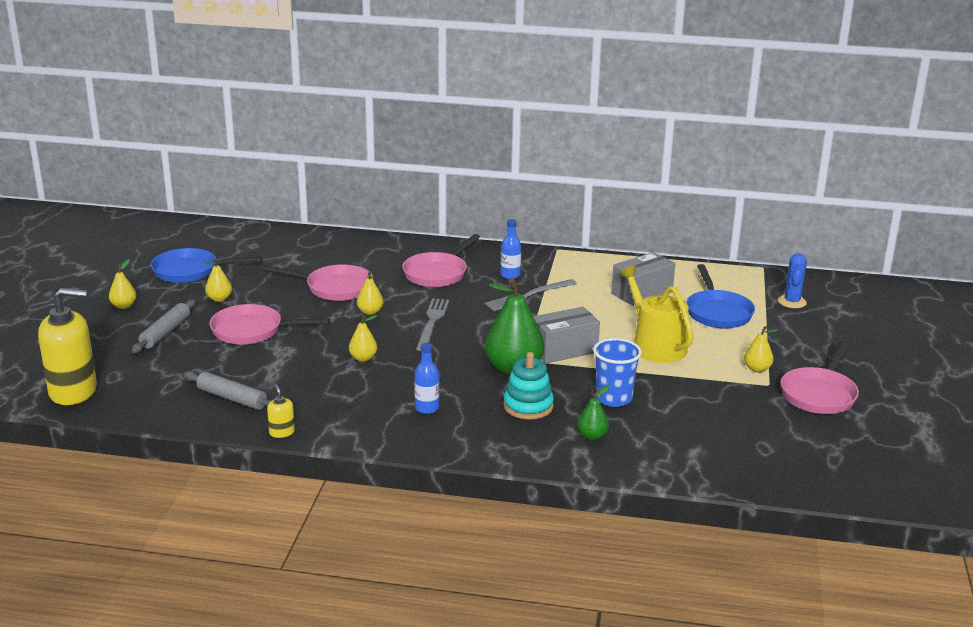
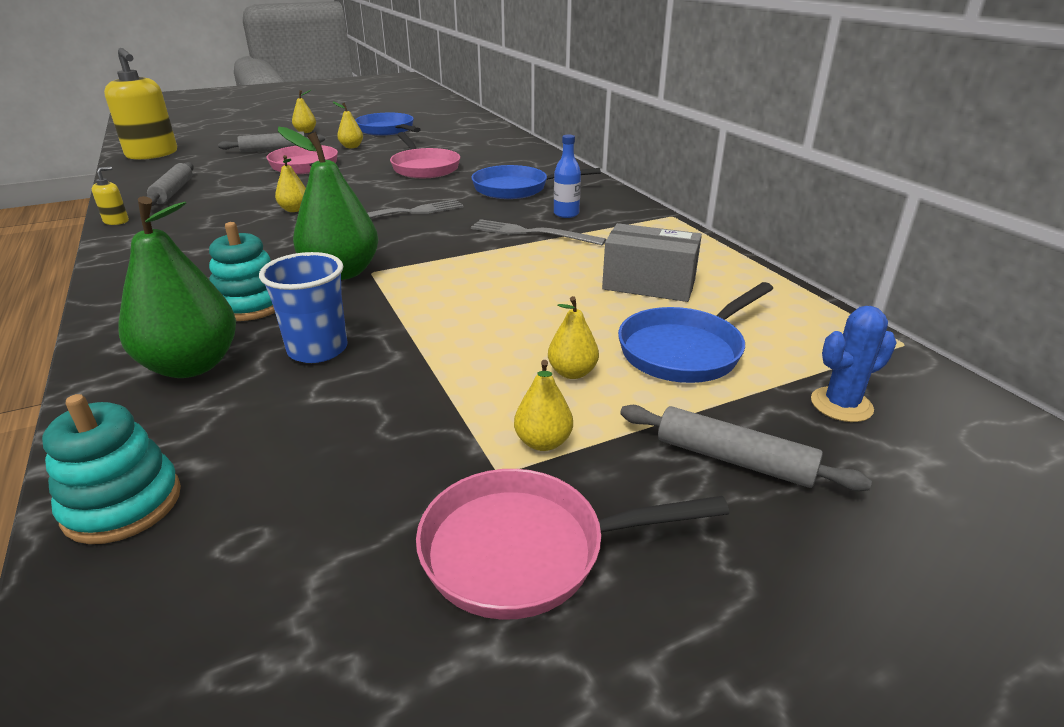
camera: 55 degrees right, 5 degrees up
yellow pear [357,271,384,315] -> yellow pear moved to [548,296,599,379]
pink pan [402,234,480,287] -> blue pan [471,165,601,199]
blue bottle [414,343,439,414] -> none
grey box [533,307,600,364] -> none
green pear [577,385,610,441] -> green pear [119,196,236,378], size x2.04
yellow watering can [619,266,694,363] -> none
none -> turquoise stacking toy [42,394,181,544]
none -> grey rolling pin [620,405,872,492]

